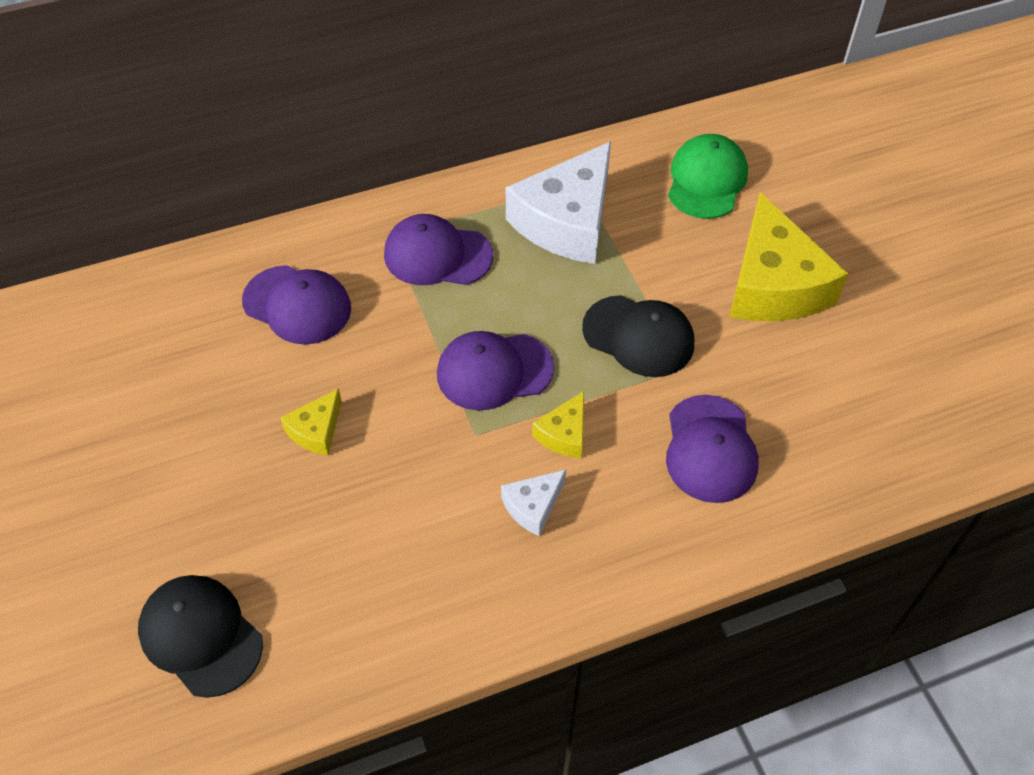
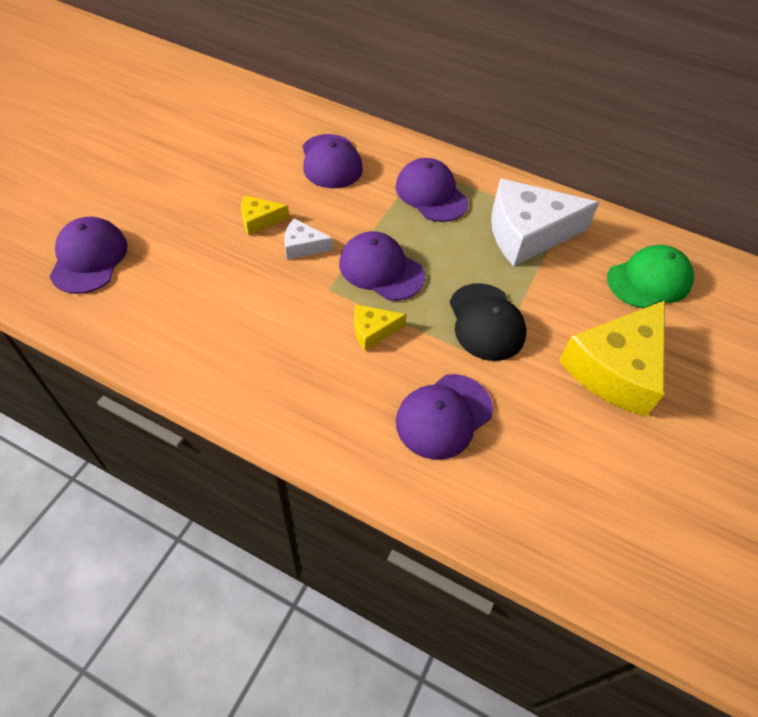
camera: 45 degrees right, 0 degrees up
black cap [138,575,263,698] -> purple cap [50,217,128,294]
white cheese [501,469,566,536] -> white cheese moved to [284,218,333,260]

